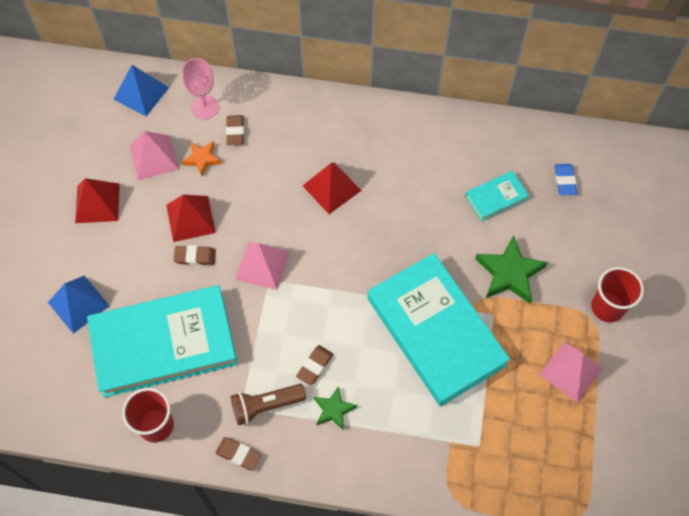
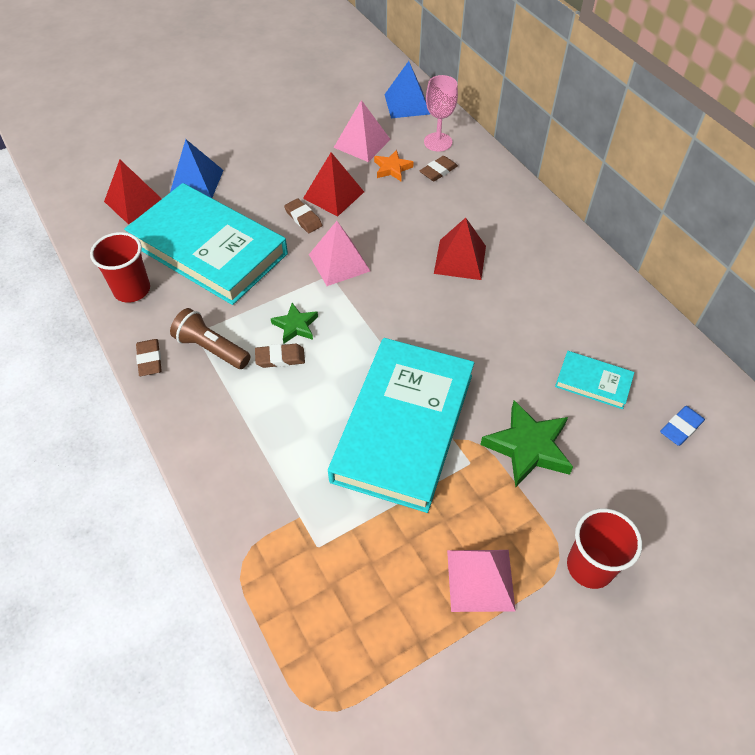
camera: 50 degrees right, 10 degrees down
red pyramid [75,178,120,223] -> red pyramid moved to [104,160,162,224]
green star [314,386,357,431] -> green star moved to [271,303,318,344]

